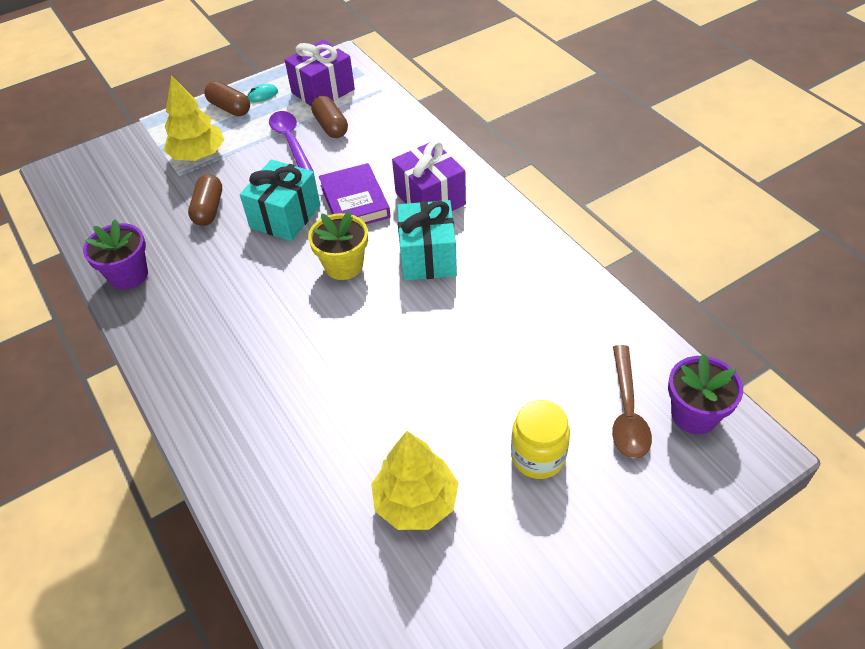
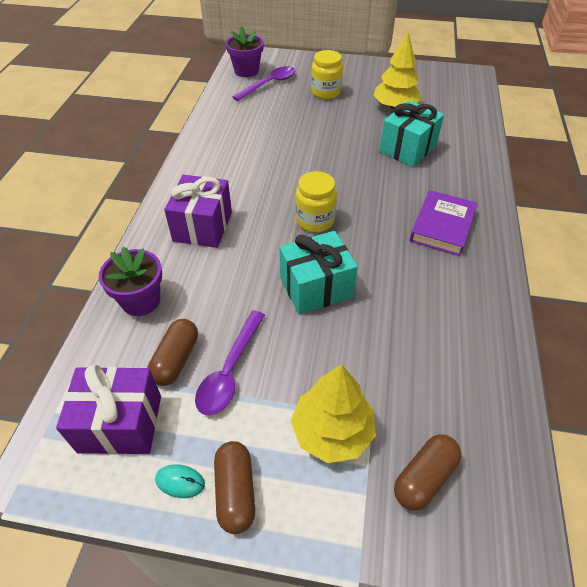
camera: 140 degrees left, 0 degrees up
purple flower pot [83,219,148,290] -> purple flower pot moved to [99,246,162,316]
brown capsule [188,174,222,226] -> brown capsule moved to [394,434,461,511]
yellow flower pot [308,211,368,280] -> yellow jar [296,171,337,232]
purple book [319,163,391,224] -> purple book moved to [410,190,478,256]
turquoise gift [397,200,457,281] -> turquoise gift moved to [379,100,444,167]
brown spoon [612,345,652,459] -> purple spoon [232,66,295,101]

